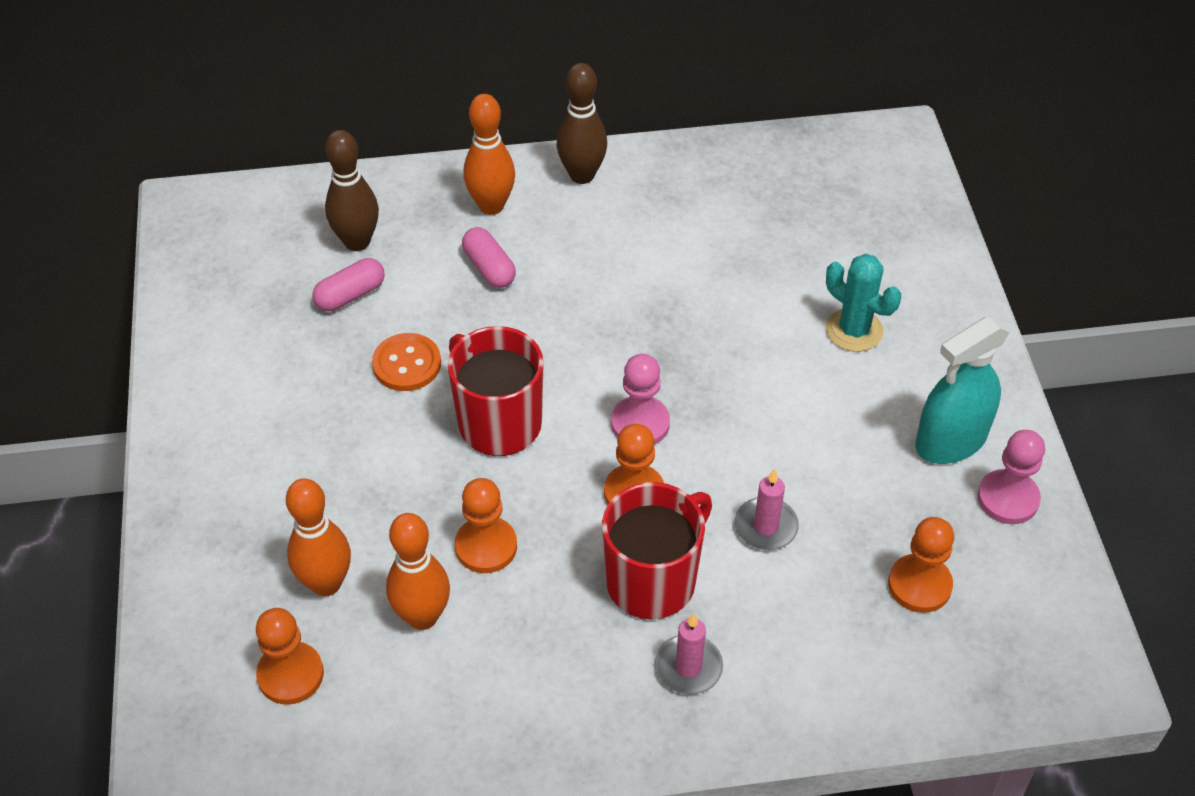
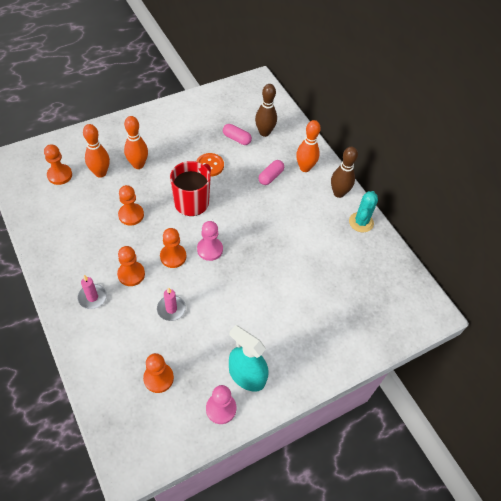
camera: 65 degrees right, 5 degrees up
orange bowling pin [386,513,450,630] -> orange bowling pin moved to [124,116,148,169]
red mug [602,482,712,620] -> orange pawn [117,246,145,286]
turquoise cactus [826,254,901,352] -> turquoise cactus moved to [349,191,378,232]

